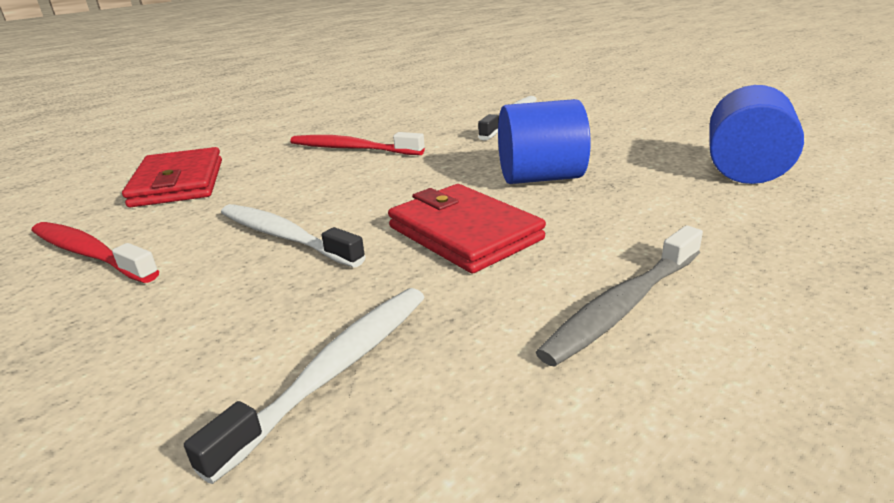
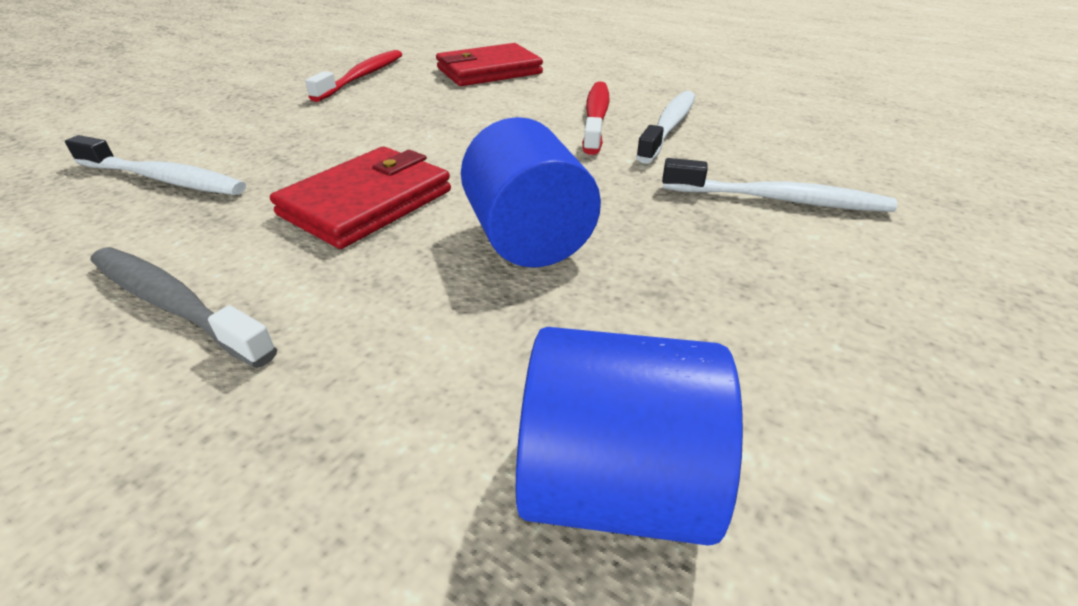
camera: 75 degrees right, 10 degrees up
white toothbrush [221,204,366,267] -> white toothbrush moved to [636,91,695,164]

